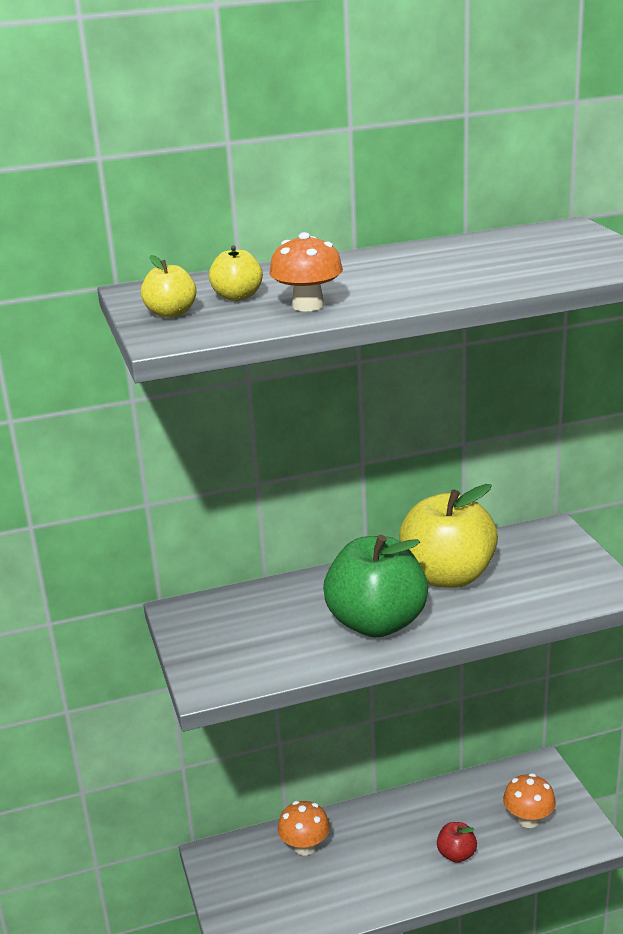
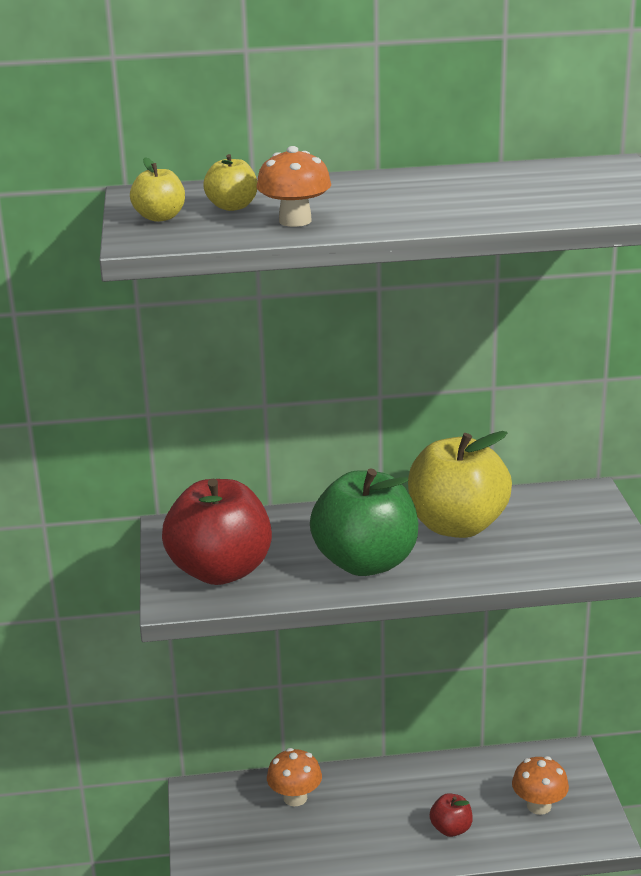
camera: 10 degrees right, 0 degrees up
none -> red apple [162,479,272,585]

